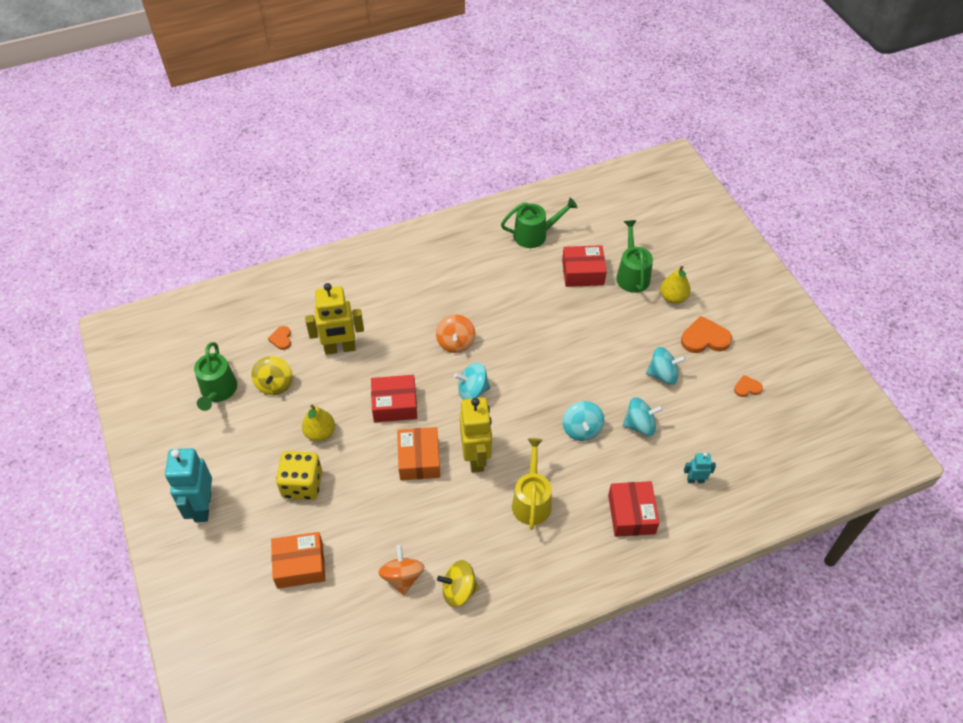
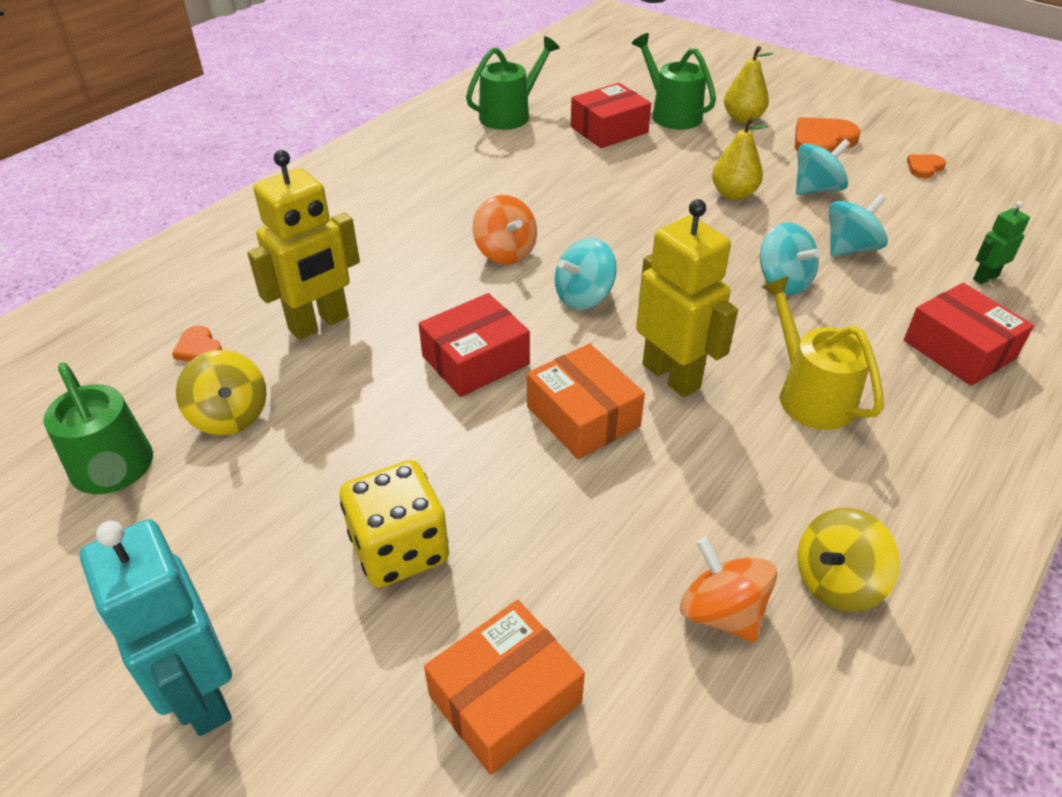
camera: 30 degrees left, 10 degrees down
yellow pear [302,404,335,442] -> yellow pear moved to [712,117,768,200]
turquoise robot [684,453,716,483] -> green robot [973,201,1030,284]

